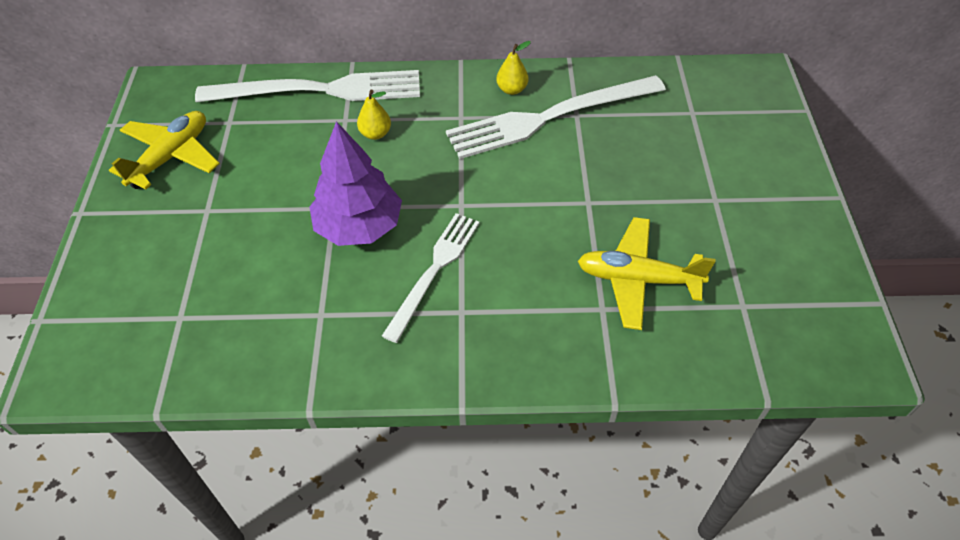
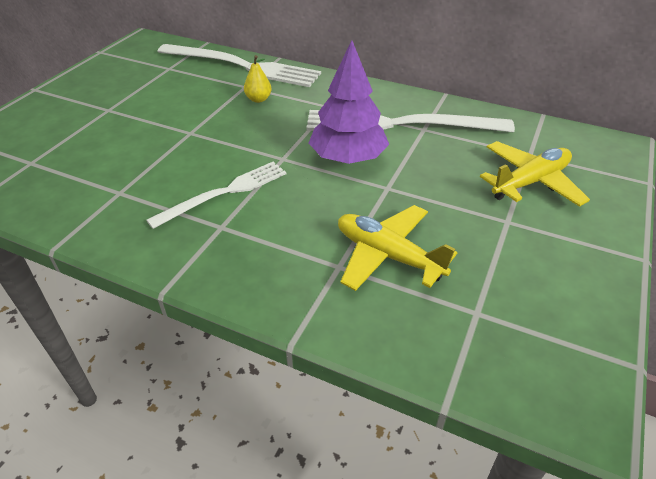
camera: 25 degrees right, 10 degrees down
yellow plane [109,111,220,190] -> yellow plane moved to [480,141,590,207]
purple tree [309,121,402,246] -> purple tree moved to [309,40,389,164]
yellow pear [496,41,531,95] -> none

